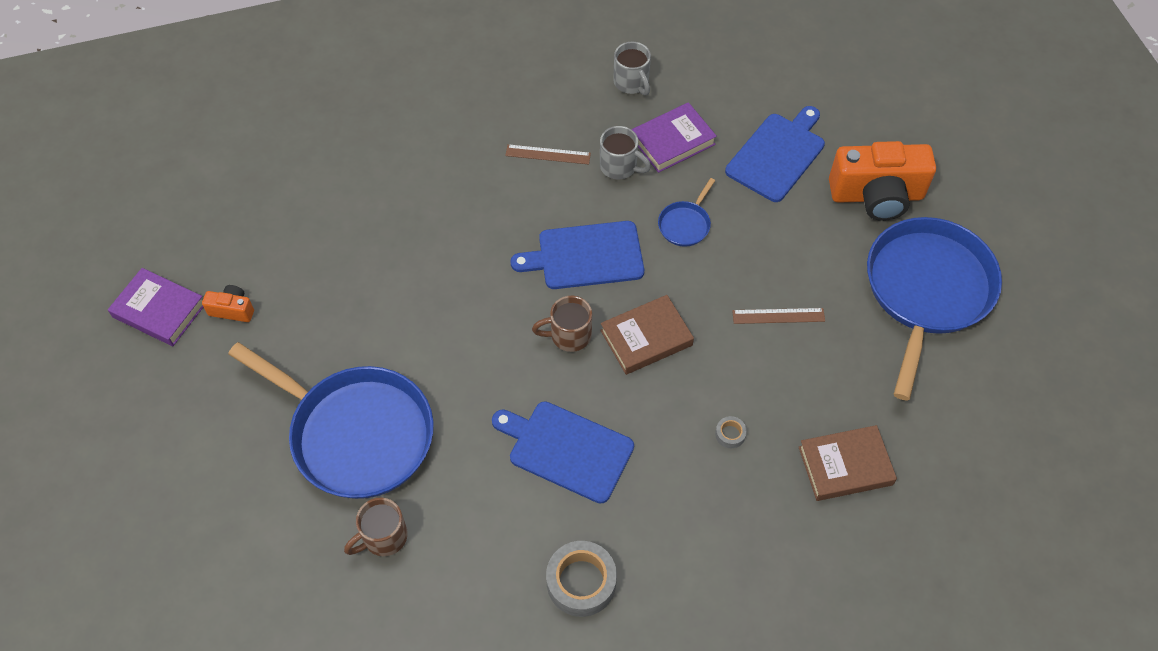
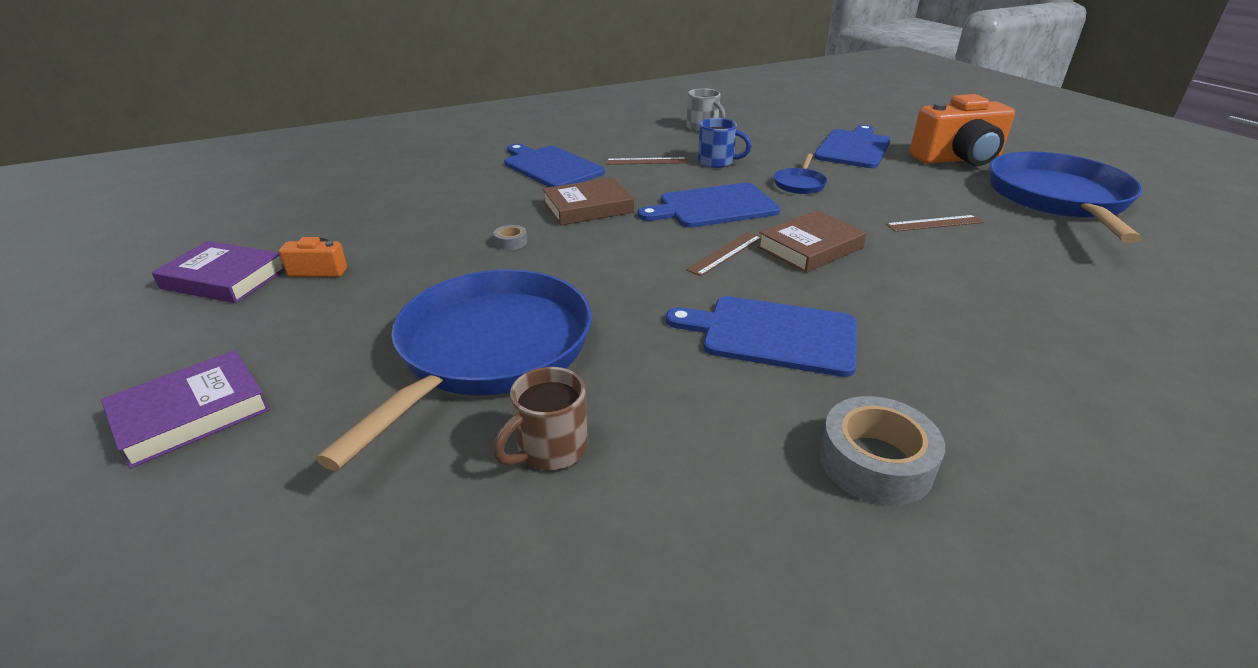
camera: 10 degrees left, 25 degrees down
blue pan [228,342,434,499] -> blue pan turned 90 degrees counterclockwise [316,269,592,471]
brown mug [532,296,592,352] -> brown ruler [686,232,761,276]
grey mug [600,126,651,179] -> blue mug [698,118,752,168]
purple book [632,102,717,173] -> purple book moved to [101,350,270,469]
grey tape [715,416,747,448] -> grey tape moved to [494,225,527,250]
brown book [799,425,897,501] -> brown book moved to [542,177,634,225]
none -> blue cutting board [504,144,605,187]

